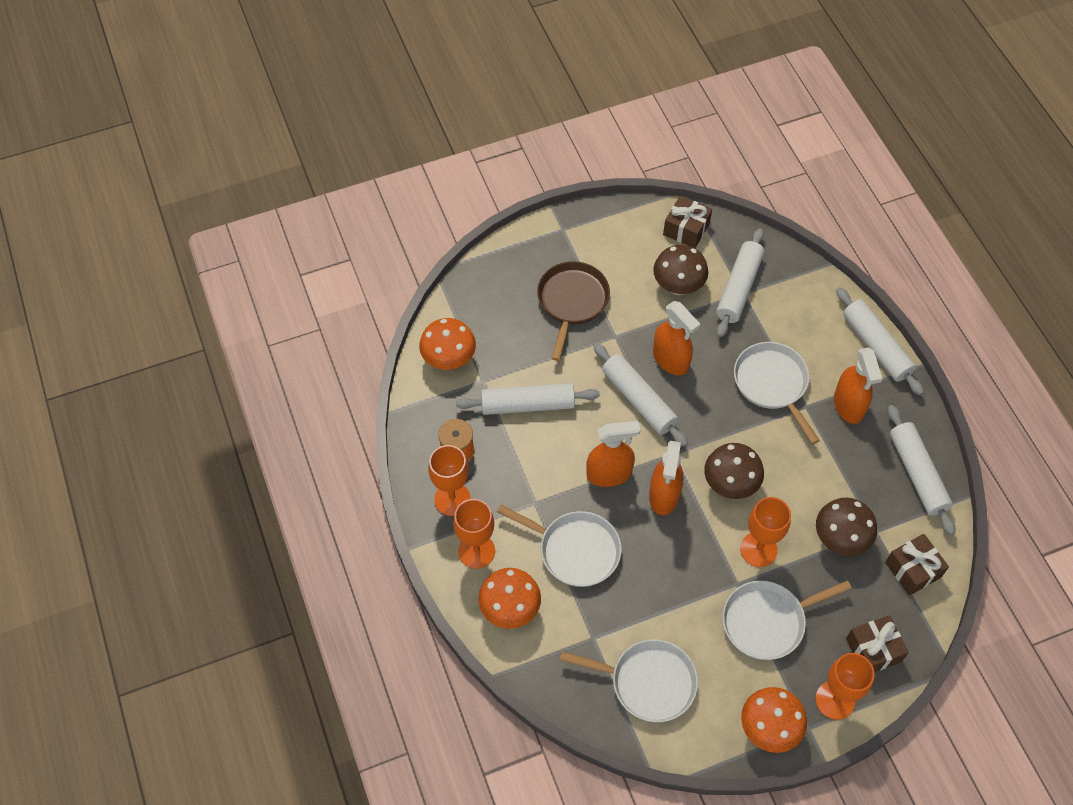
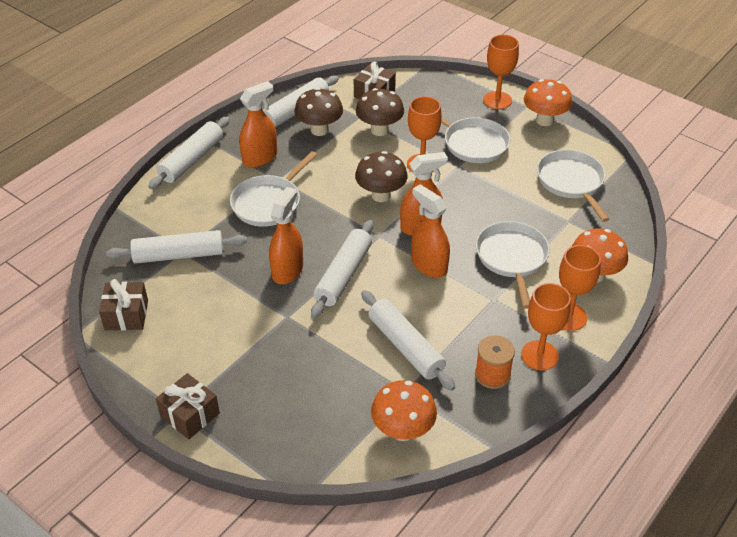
camera: 120 degrees left, 15 degrees down
brown pan [537,261,610,361] -> none
brown mushroom [653,245,708,295] -> brown mushroom moved to [294,88,343,136]
brown gift [846,615,909,672] -> brown gift moved to [156,373,220,439]

